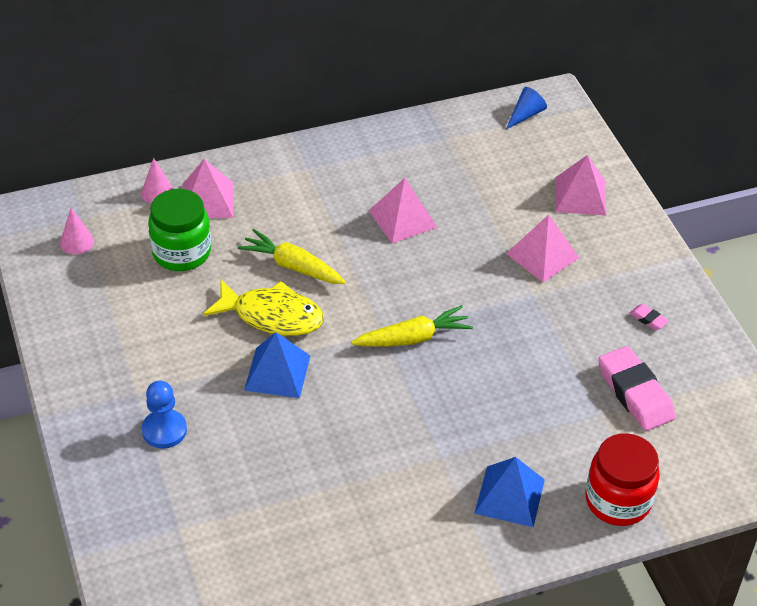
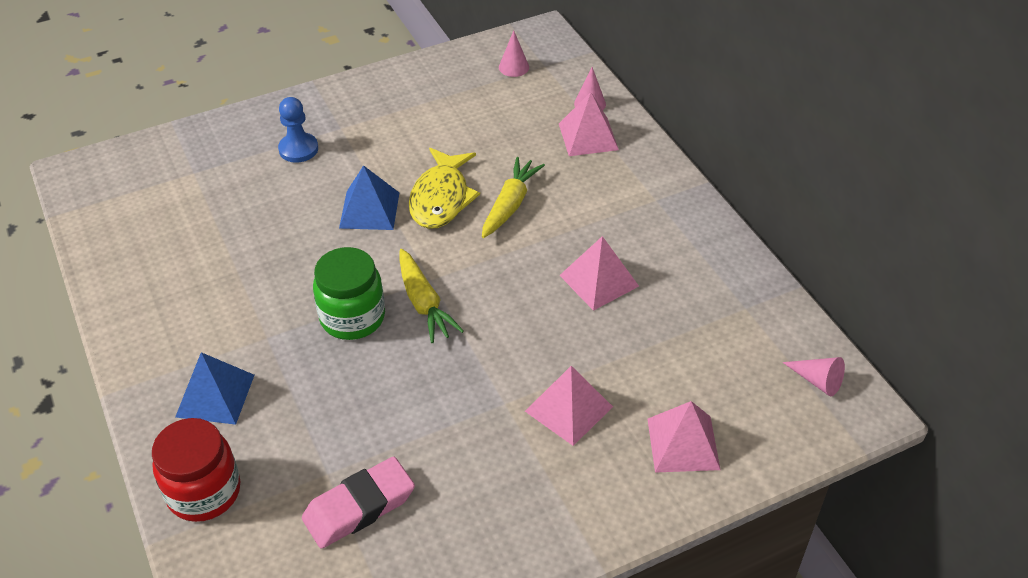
camera: 85 degrees right, 0 degrees up
green jar [148,189,211,271] -> green jar moved to [313,247,385,340]
blue cone [506,87,547,129] -> pink cone [782,357,845,397]
pink eraser [630,304,669,330] -> none

